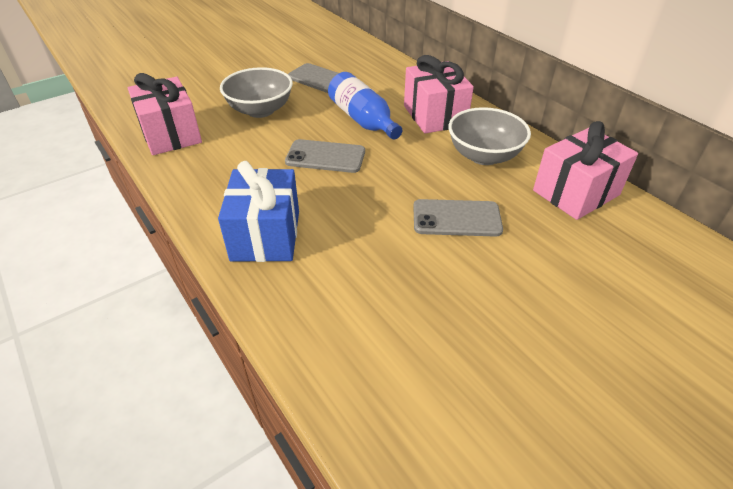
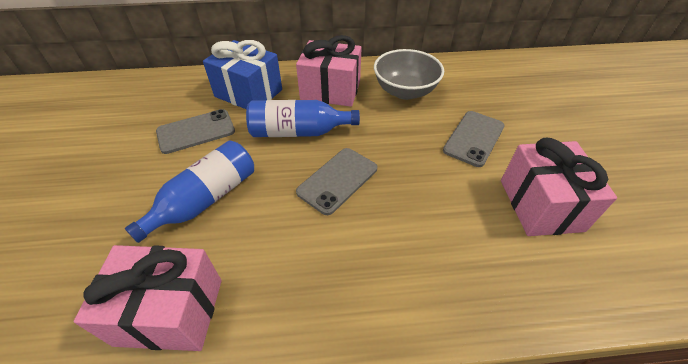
camera: 60 degrees left, 5 degrees up
blue gift [218,161,299,262] -> blue gift moved to [203,40,282,110]
grey bowl [220,67,293,118] -> blue bottle [125,140,254,243]
pink gift [533,121,638,220] -> pink gift moved to [501,138,617,236]

